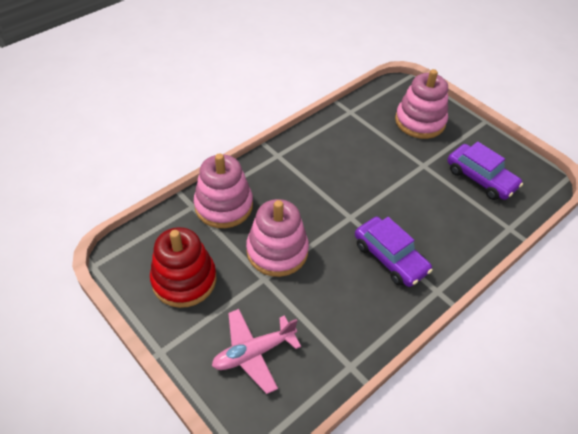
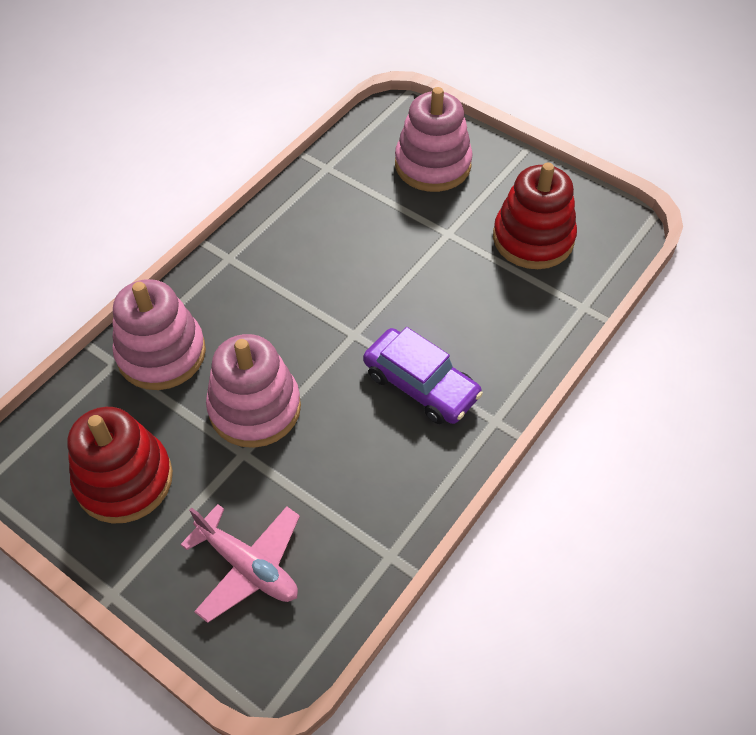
camera: 10 degrees left, 5 degrees up
pink plane [212,309,301,394] -> pink plane turned 105 degrees counterclockwise [180,504,300,623]
purple car [447,142,523,200] -> red stacking toy [493,163,577,269]

